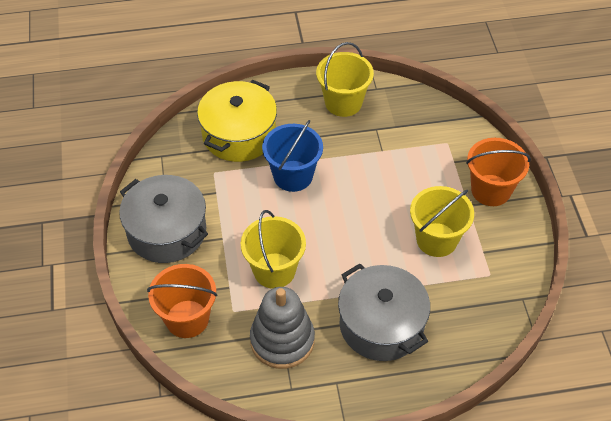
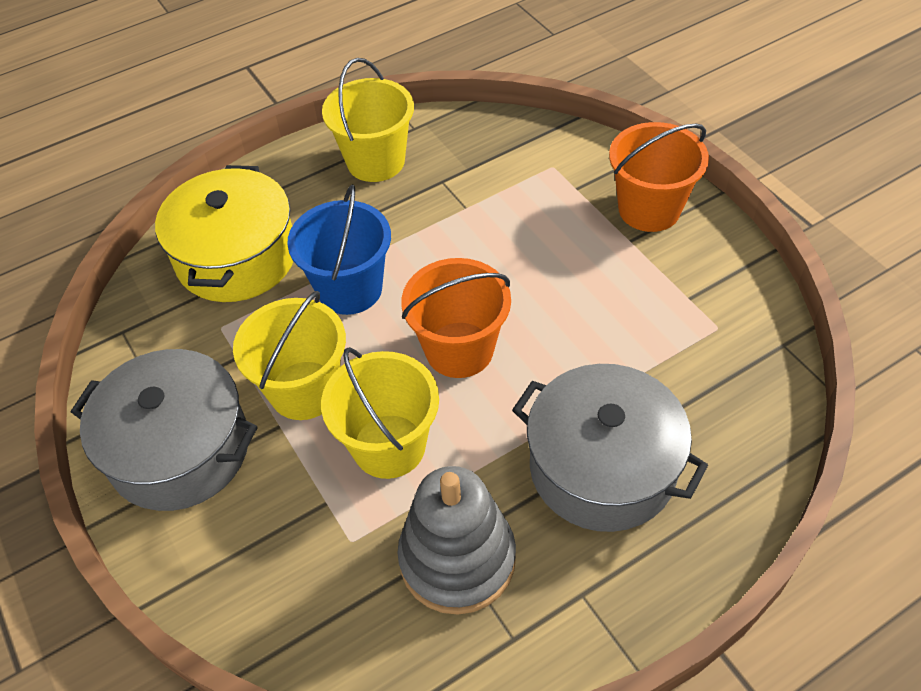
camera: 20 degrees left, 0 degrees up
orange bucket [147,264,218,338] -> orange bucket moved to [401,258,511,378]
yellow bucket [410,186,474,257] -> yellow bucket moved to [233,291,346,420]

